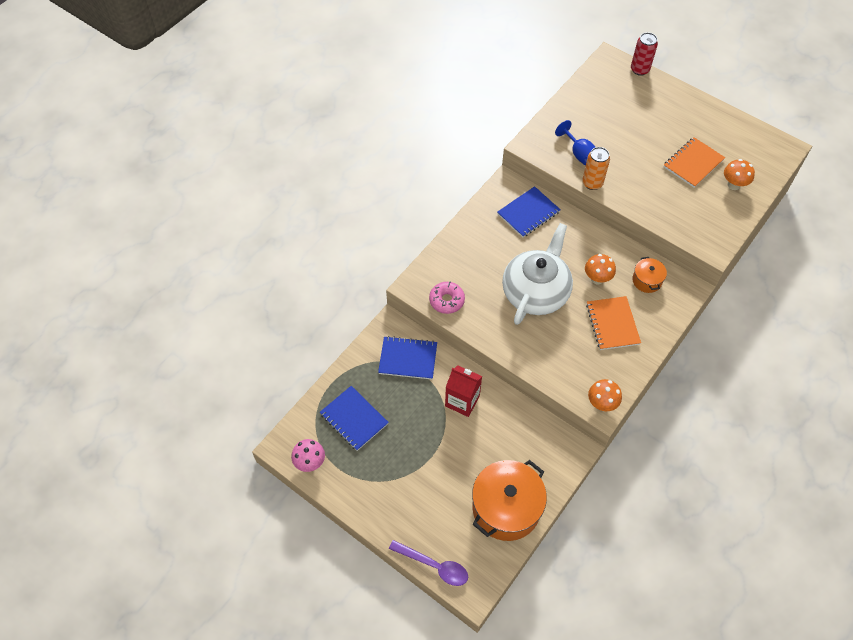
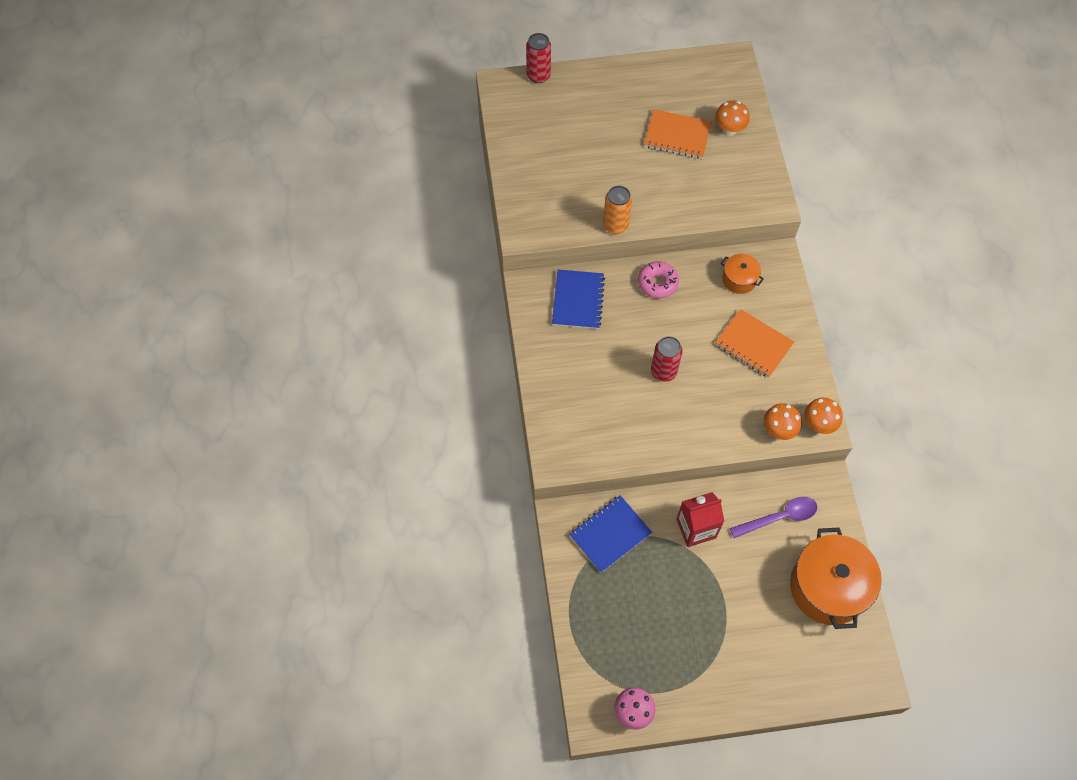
camera: 45 degrees left, 5 degrees up
blue notebook [320,386,389,451] -> none
purple spoon [389,540,468,586] -> purple spoon moved to [730,497,817,538]
pink donut [429,281,465,314] -> pink donut moved to [638,261,679,298]
white teapot [502,223,573,325] -> red can [651,336,683,382]
blue goblet [555,120,595,165] -> none
orange mushroom [585,254,616,284] -> orange mushroom moved to [763,403,802,440]
orange notebook [664,137,725,188] -> orange notebook turned 75 degrees counterclockwise [644,109,712,159]

